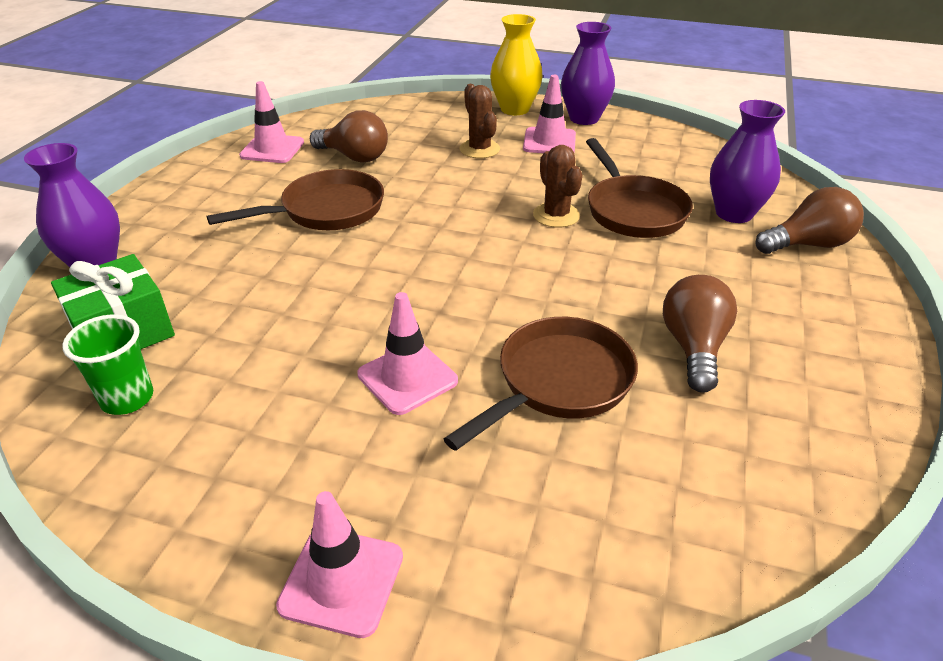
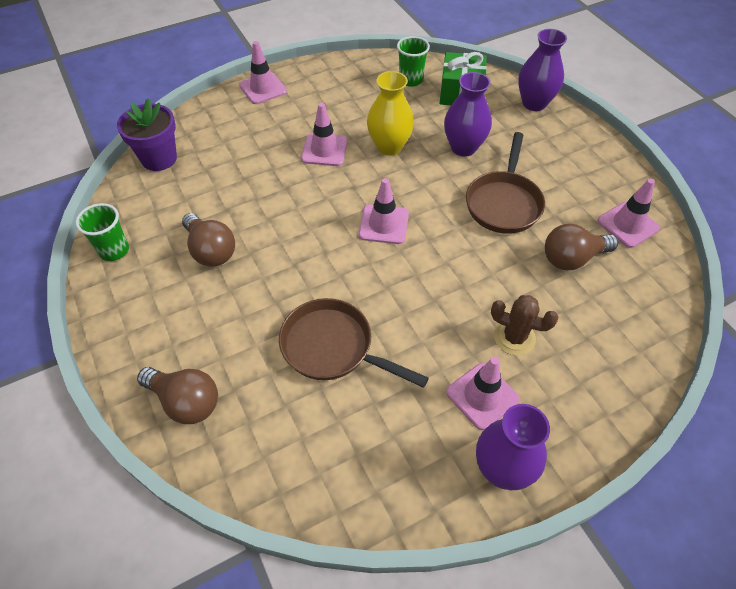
camera: 135 degrees right, 15 degrees up
brown pan [444,317,638,451] -> none
yellow vase [490,14,543,115] -> yellow vase moved to [367,71,414,156]
brown cactus [533,145,582,228] -> none
purple vase [710,100,785,223] -> purple vase moved to [444,72,492,157]
brown light bulb [755,187,864,254] -> brown light bulb turned 90 degrees counterclockwise [137,367,218,424]
none -> green cup [76,203,129,261]
none -> purple flower pot [117,98,177,171]
none -> pink traffic cone [359,178,409,244]

